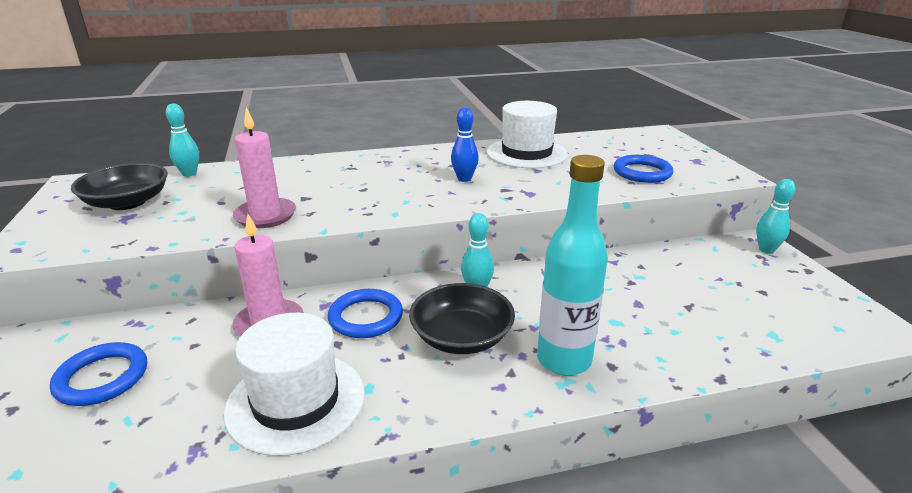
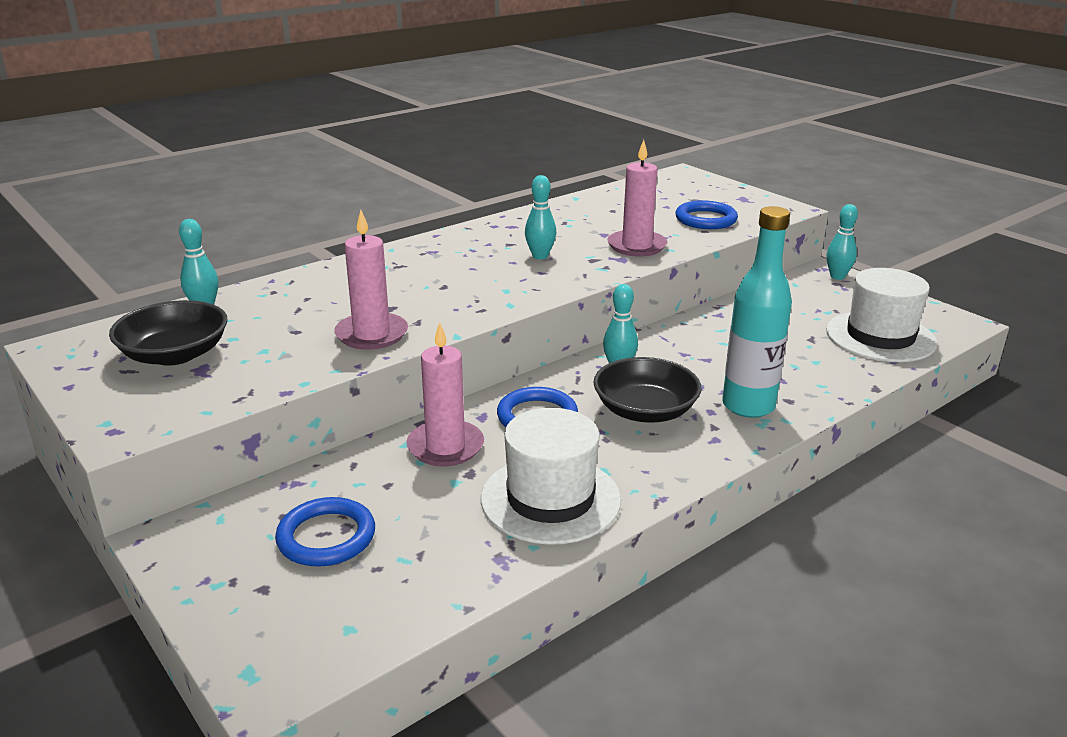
camera: 25 degrees left, 0 degrees up
blue bowling pin [451,107,479,182] -> turquoise bowling pin [525,175,556,259]
white hat [487,101,568,168] -> white hat moved to [826,268,937,362]
none -> pink candle [607,140,667,257]

